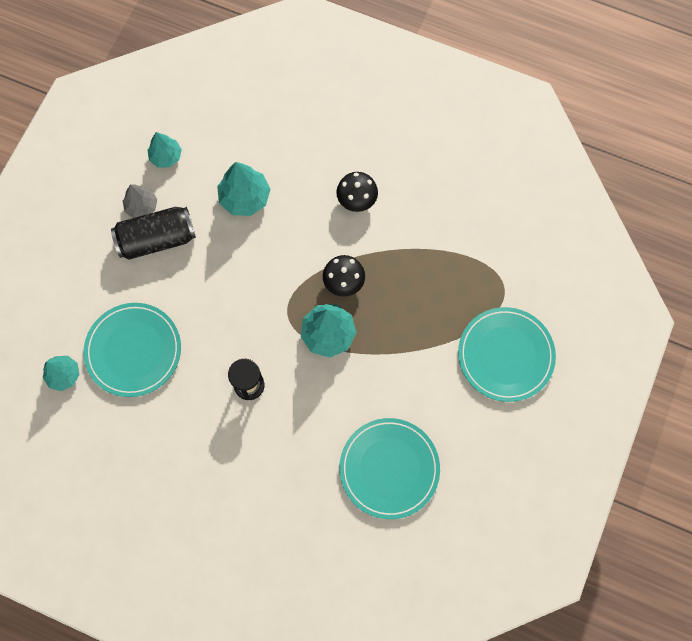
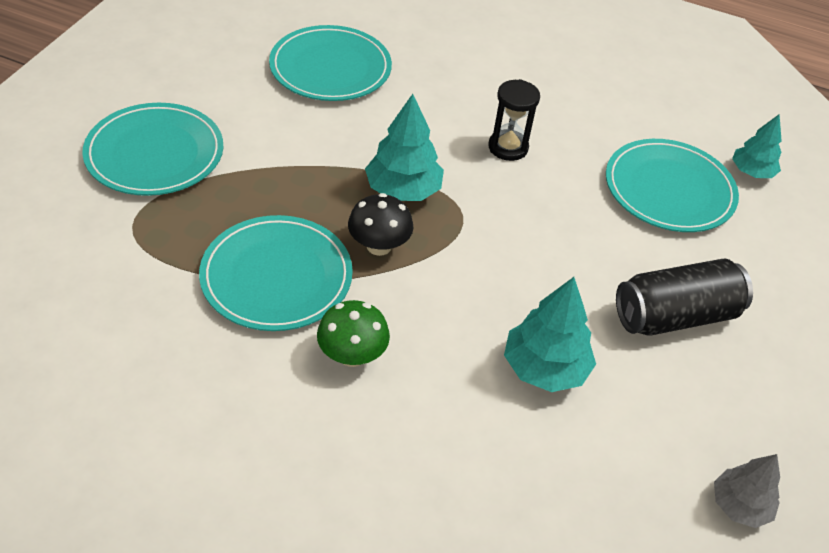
camera: 175 degrees right, 25 degrees down
grey tree [123,184,157,218] -> grey tree moved to [714,454,780,528]
turquoise tree [147,132,182,168] -> none
black mushroom [336,172,378,212] -> green mushroom [317,300,390,367]
none -> turquoise plate [199,215,353,331]

